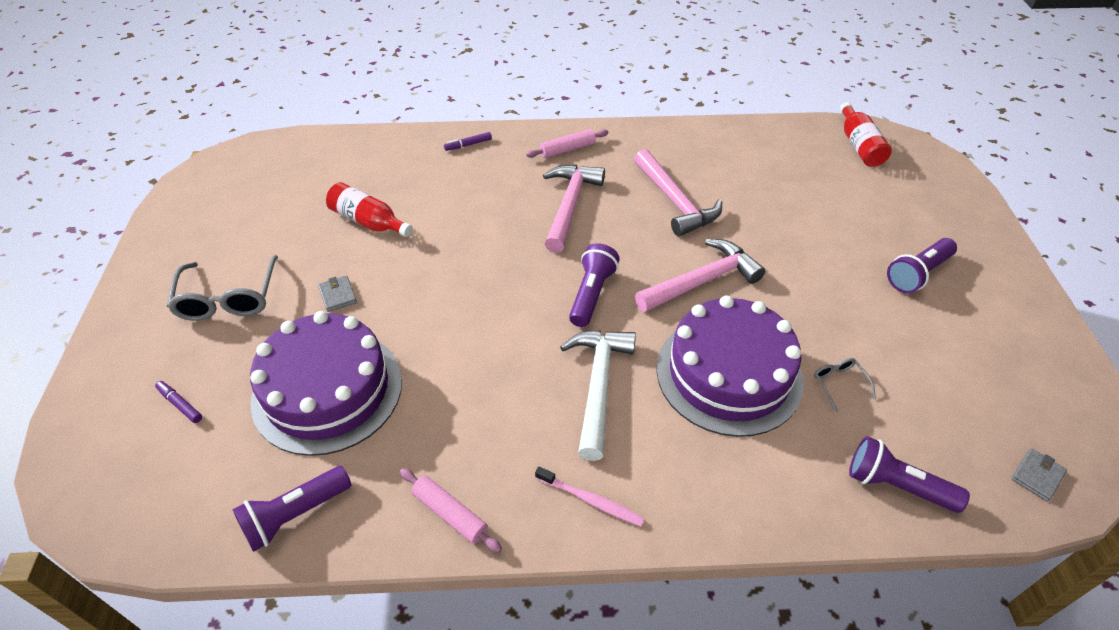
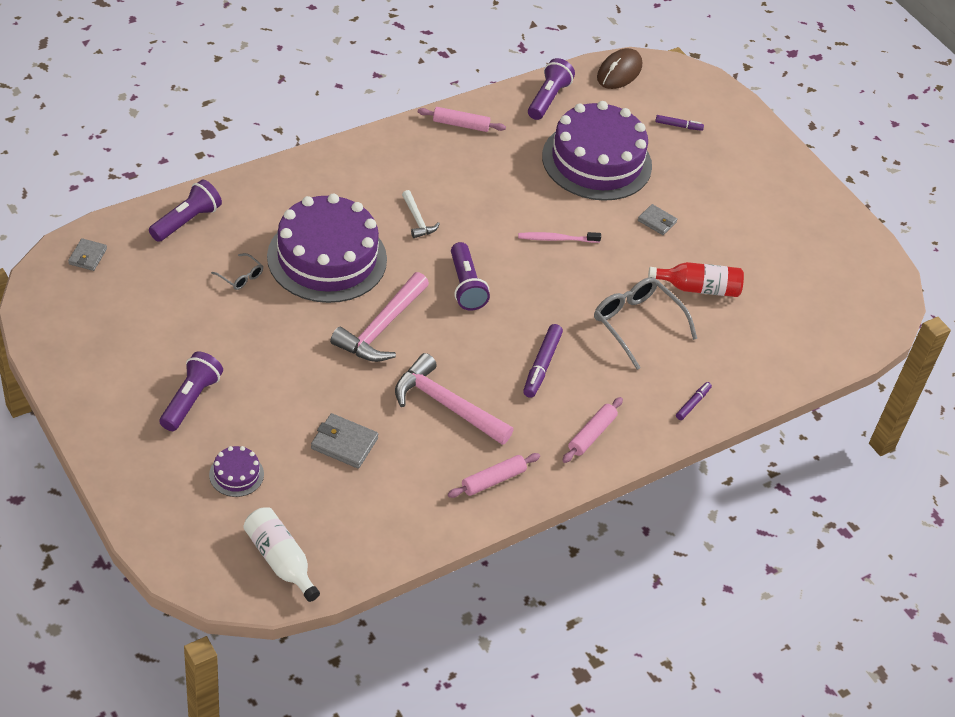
camera: 145 degrees right, 0 degrees up
grey glasses [167,255,278,321] -> grey glasses moved to [594,277,697,370]
pink toothbrush [535,467,645,526] -> pink toothbrush moved to [518,232,601,243]
pink hammer [543,164,605,253] -> purple marker [523,324,563,398]
white hammer [560,330,636,461] -> white hammer [402,190,440,238], size x0.52
red bottle [840,102,892,167] -> white bottle [244,507,320,602]
purple flashlight [849,436,970,513] -> purple flashlight turned 45 degrees counterclockwise [149,179,222,242]
none -> purple cake [209,446,264,497]
none -> grey wallet [311,413,378,469]
none -> pink rolling pin [448,453,540,498]
none -> brown mouse [597,48,642,89]

